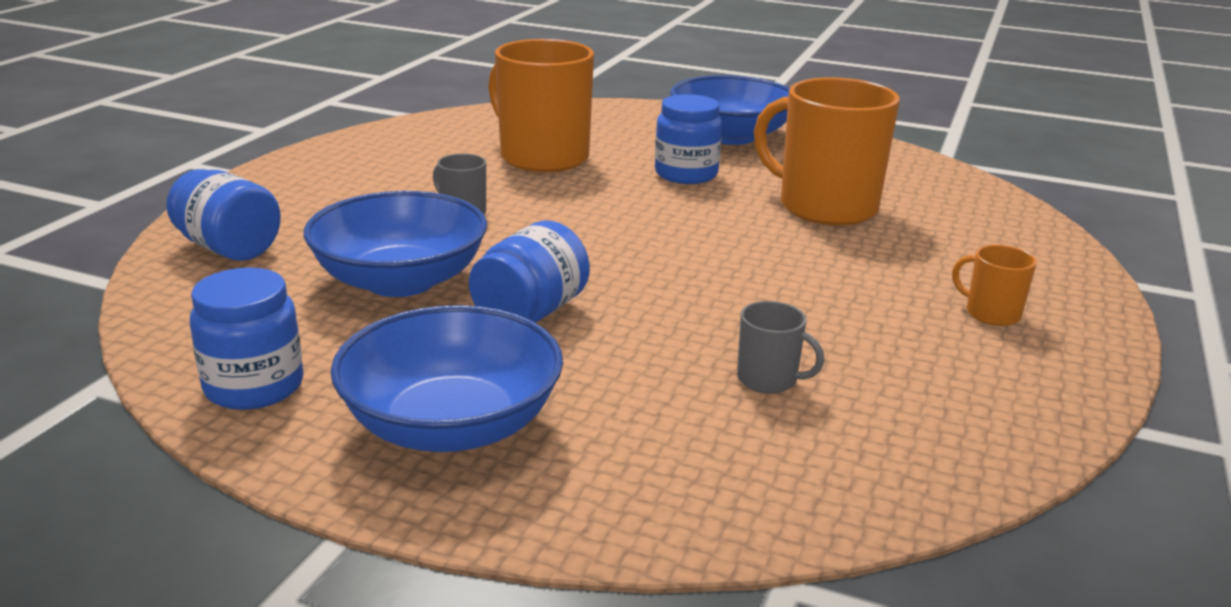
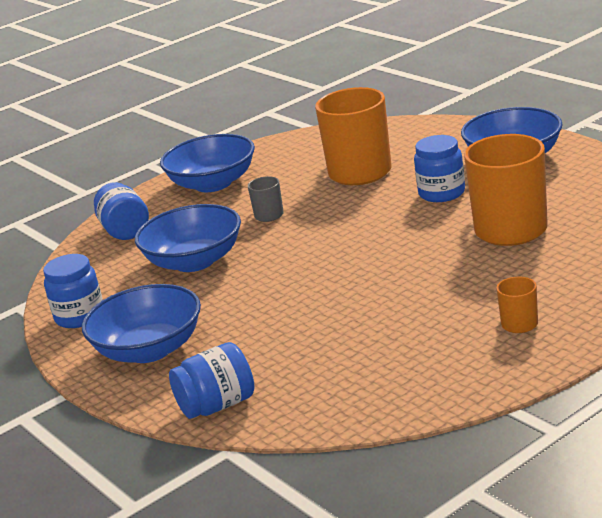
camera: 35 degrees right, 0 degrees up
blue jar [469,221,590,323] -> blue jar moved to [169,342,255,419]
grey mug [737,301,824,394] -> none
none -> blue bowl [160,134,255,192]

